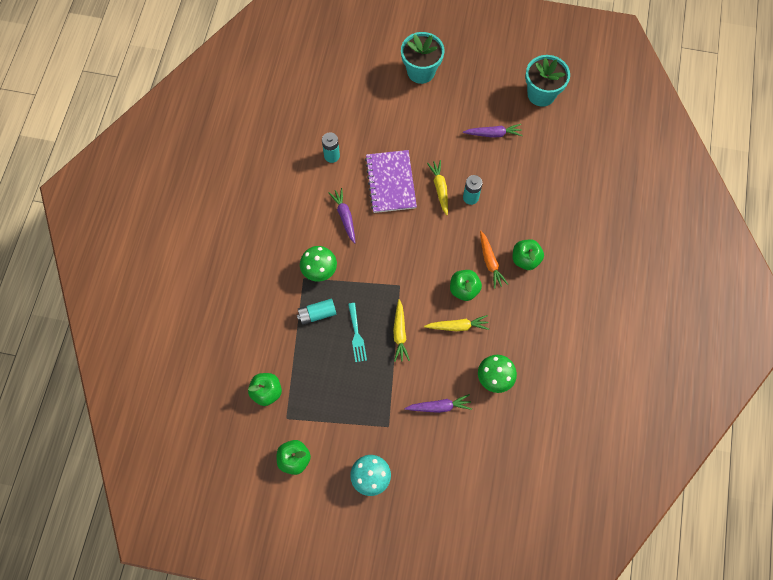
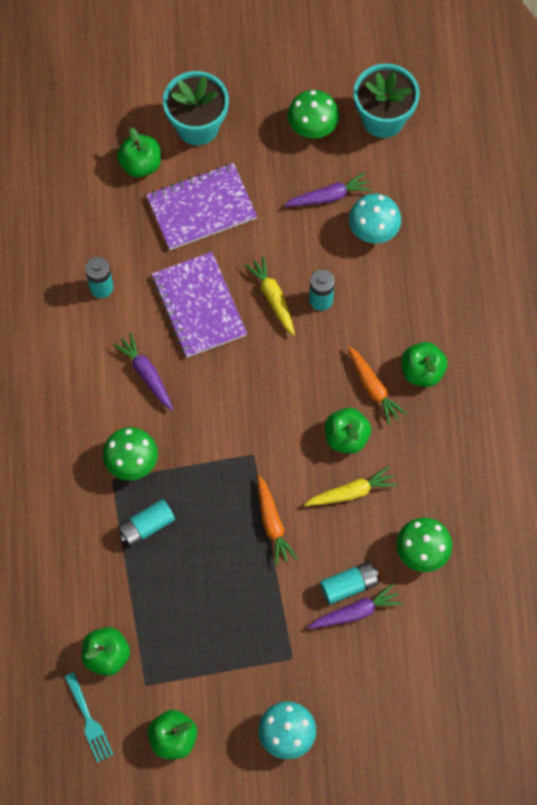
camera: 15 degrees left, 0 degrees up
turquoise fork [348,303,367,362] -> turquoise fork moved to [65,672,113,763]
yellow carrot [393,299,410,362] -> orange carrot [257,475,298,566]
none -> green apple [117,127,161,177]
none -> purple notebook [146,163,257,250]
none -> green mushroom [288,90,339,138]
none -> turquoise battery [320,561,379,604]
none -> turquoise mushroom [349,193,401,244]

